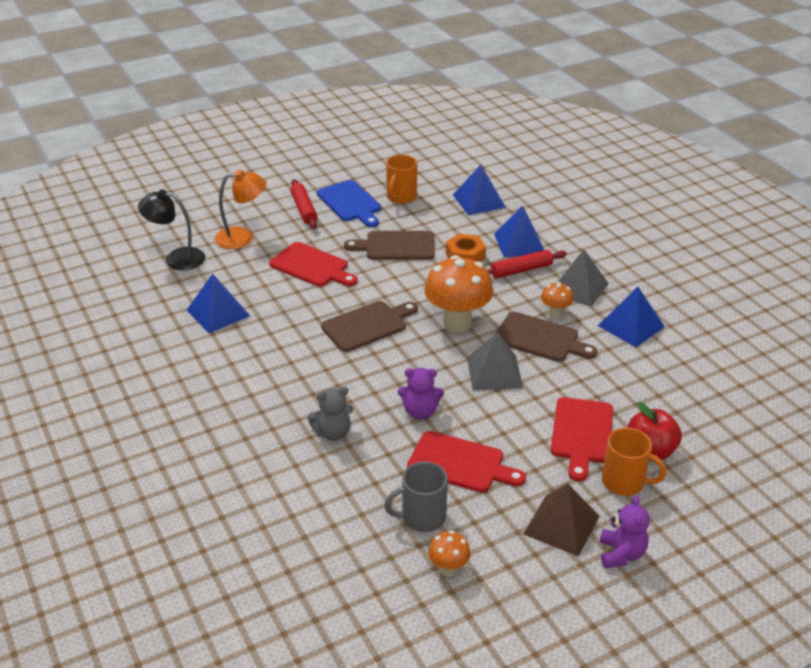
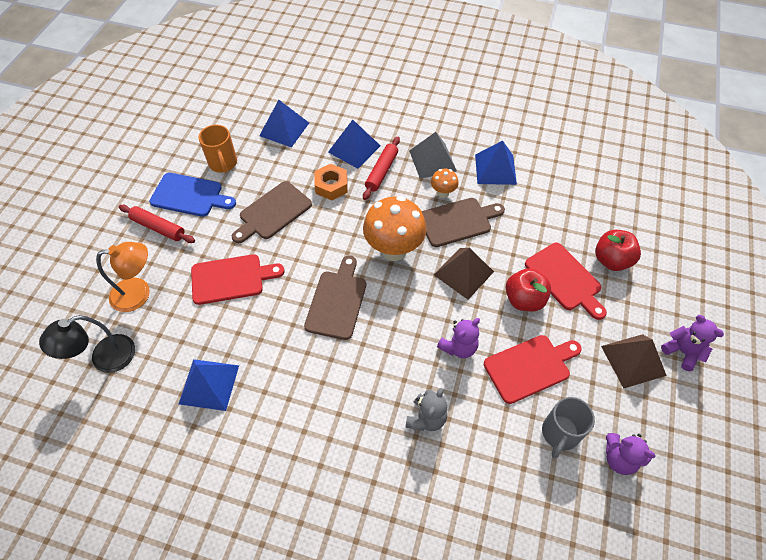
camera: 45 degrees left, 20 degrees up
orange lamp [214,170,266,249] -> orange lamp turned 45 degrees clockwise [96,242,150,312]
orange mushroom [428,531,471,576] -> purple teddy bear [606,433,656,475]
grey pyramid [467,332,523,390] -> brown pyramid [434,248,494,300]
orange mug [602,428,667,496] -> none
none -> red apple [506,268,551,312]

